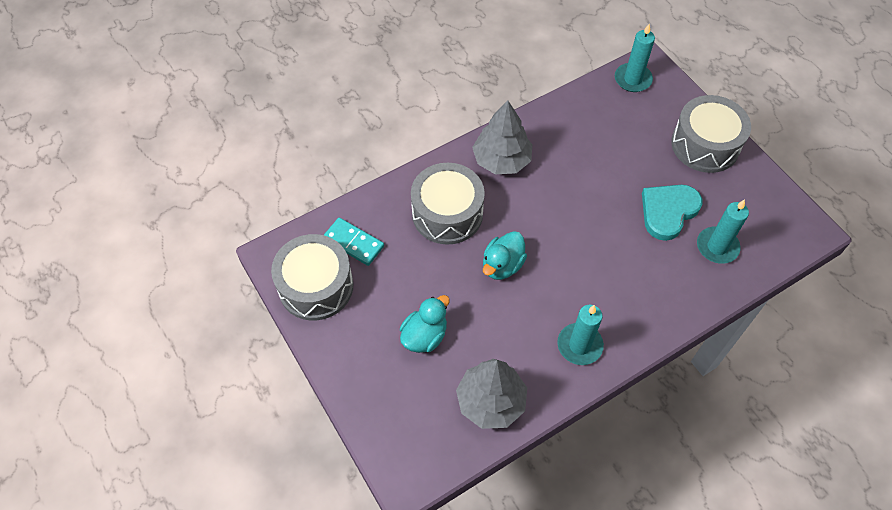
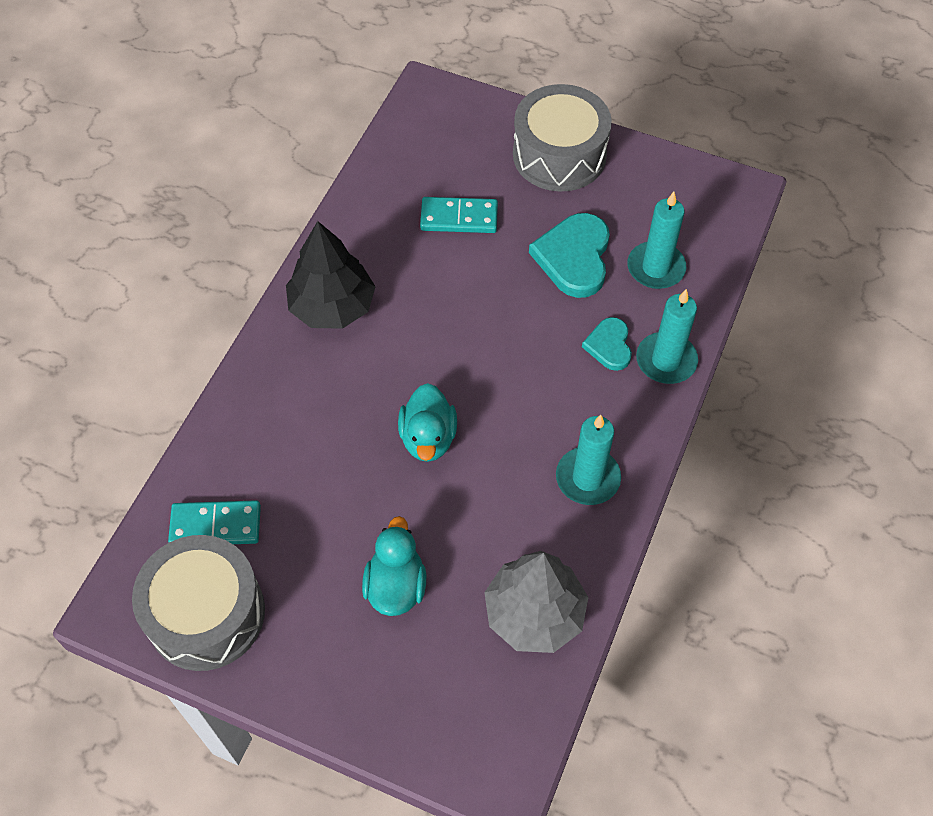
camera: 35 degrees left, 0 degrees up
grey drum [411,163,485,245] -> none
grey tree [472,100,532,175] -> black tree [286,221,376,329]
turquoise candle [615,23,655,92] -> turquoise candle moved to [636,289,698,384]
none -> turquoise domino [420,197,498,233]
none -> turquoise heart [582,317,632,371]

